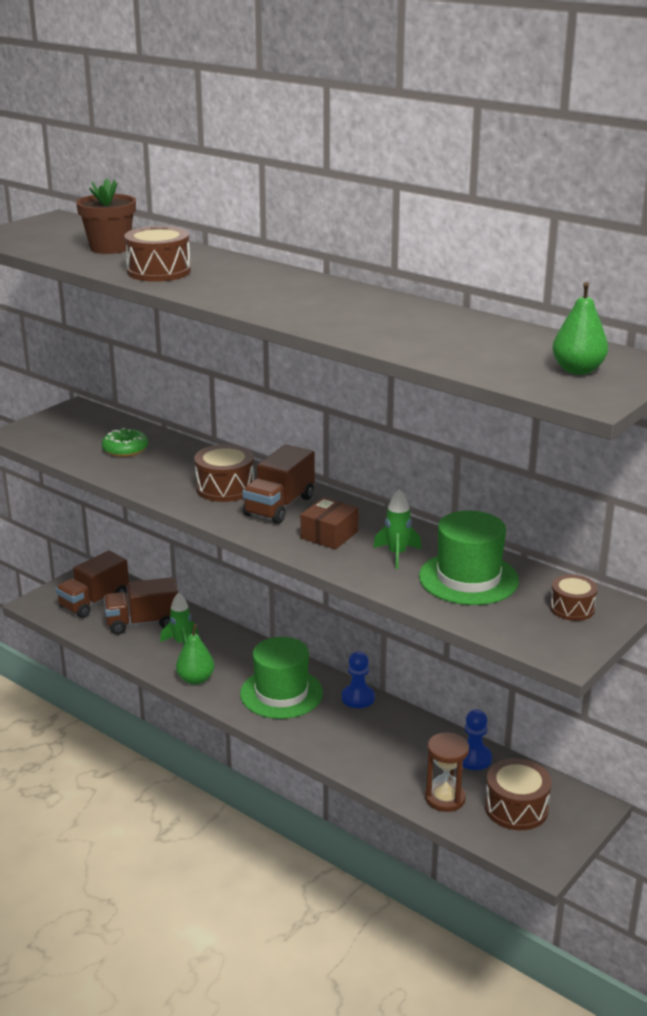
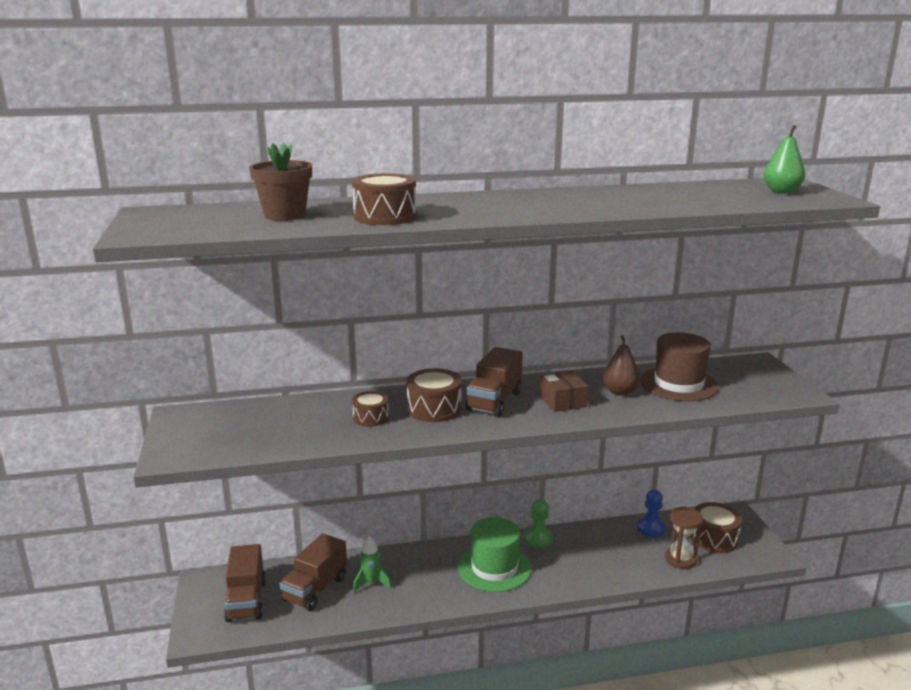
camera: 50 degrees left, 5 degrees down
green donut [102,428,148,457] -> none
green pear [176,624,214,685] -> none
brown truck [242,444,315,524] -> brown truck turned 45 degrees clockwise [466,347,523,417]
blue pawn [342,651,375,708] -> green pawn [525,500,553,548]
green rocket [373,489,421,569] -> brown pear [603,335,640,396]
green hat [419,511,519,605] -> brown hat [640,332,719,401]
brown drum [550,574,598,621] -> brown drum moved to [352,391,389,427]

